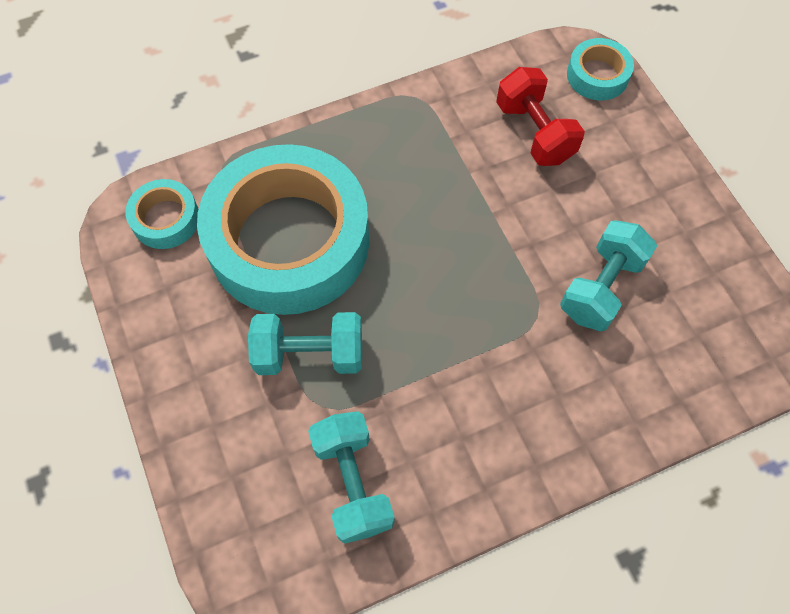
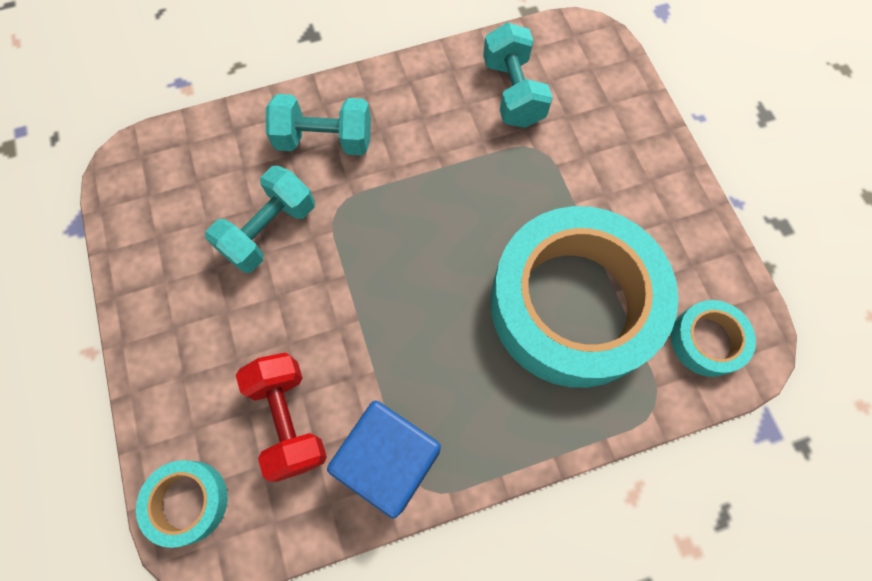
camera: 175 degrees left, 5 degrees up
turquoise dumbbell [248,312,362,375] -> turquoise dumbbell moved to [266,94,371,155]
none -> blue cube [327,401,441,518]

